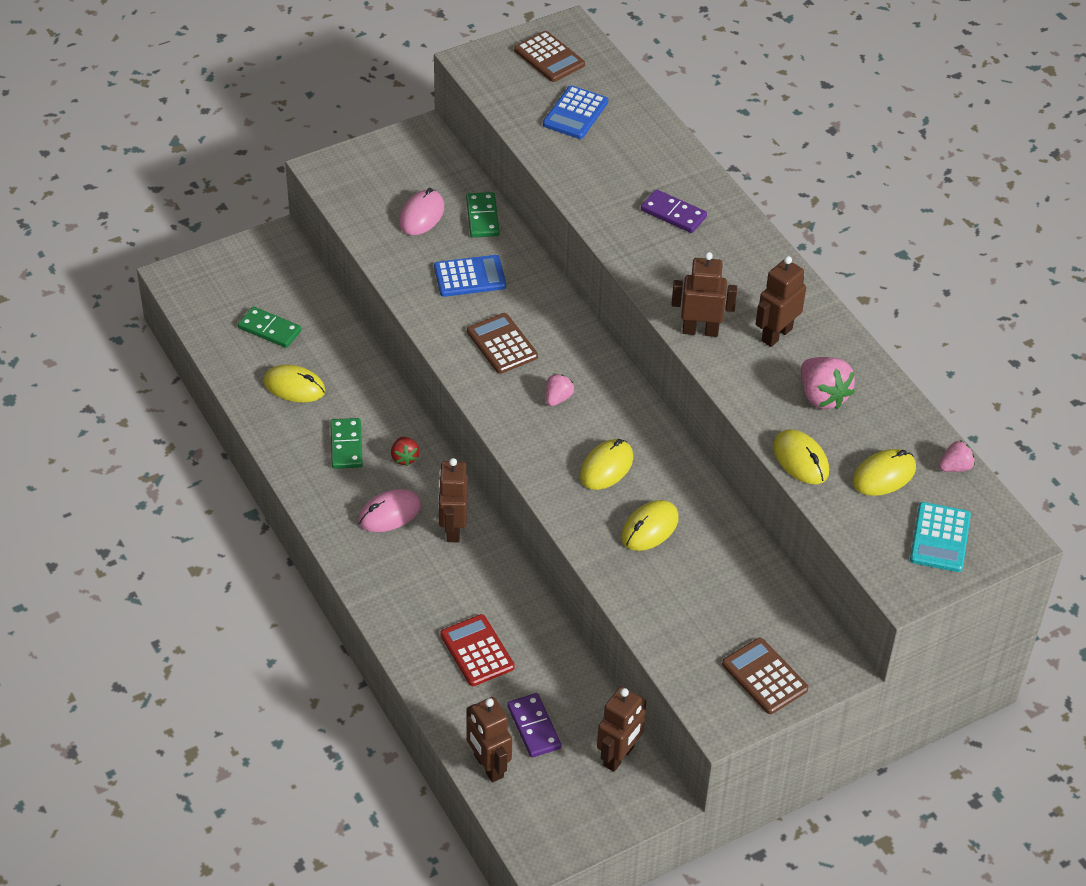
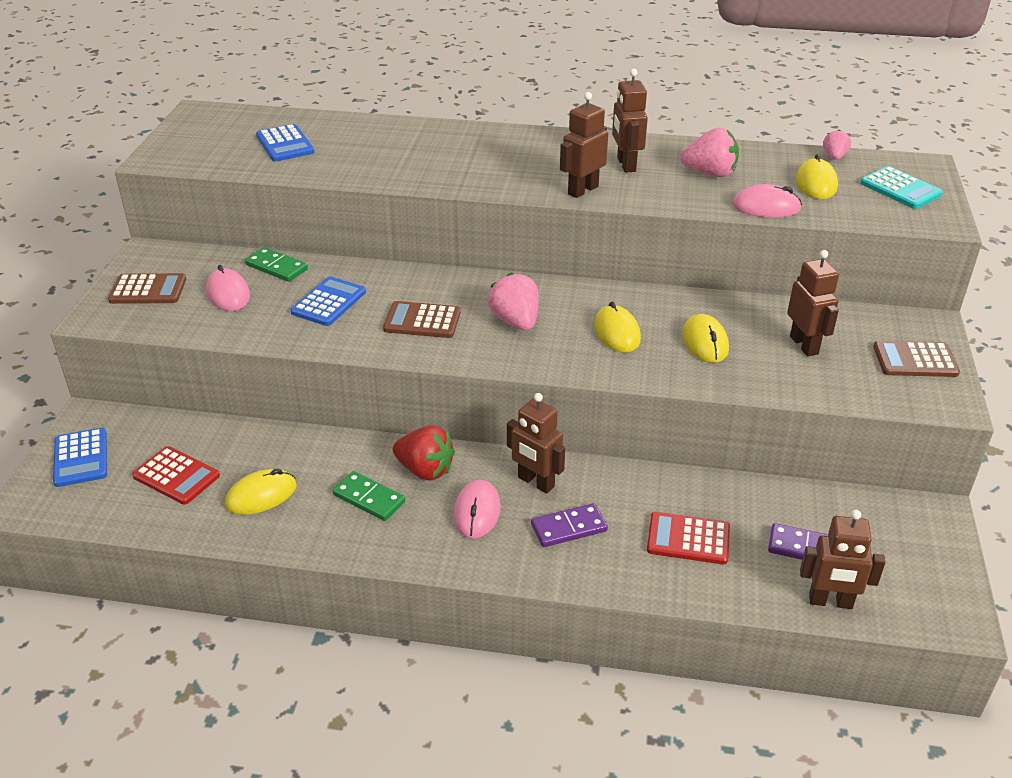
camera: 50 degrees left, 10 degrees down
green domino [238,306,302,348] -> red calculator [132,446,220,505]
red strawberry [391,437,420,466] -> red strawberry [393,425,455,481], size x1.75
brown calculator [514,31,585,82] -> brown calculator moved to [108,273,186,304]
pink strawberry [546,374,574,406] -> pink strawberry [488,272,539,331], size x1.75
brown robot [597,686,646,772] -> brown robot moved to [787,250,839,357]
purple domino [641,189,707,233] -> purple domino moved to [531,503,608,547]
yellow mouse [773,429,829,484] -> pink mouse [732,184,802,218]
none -> blue calculator [53,428,107,487]

